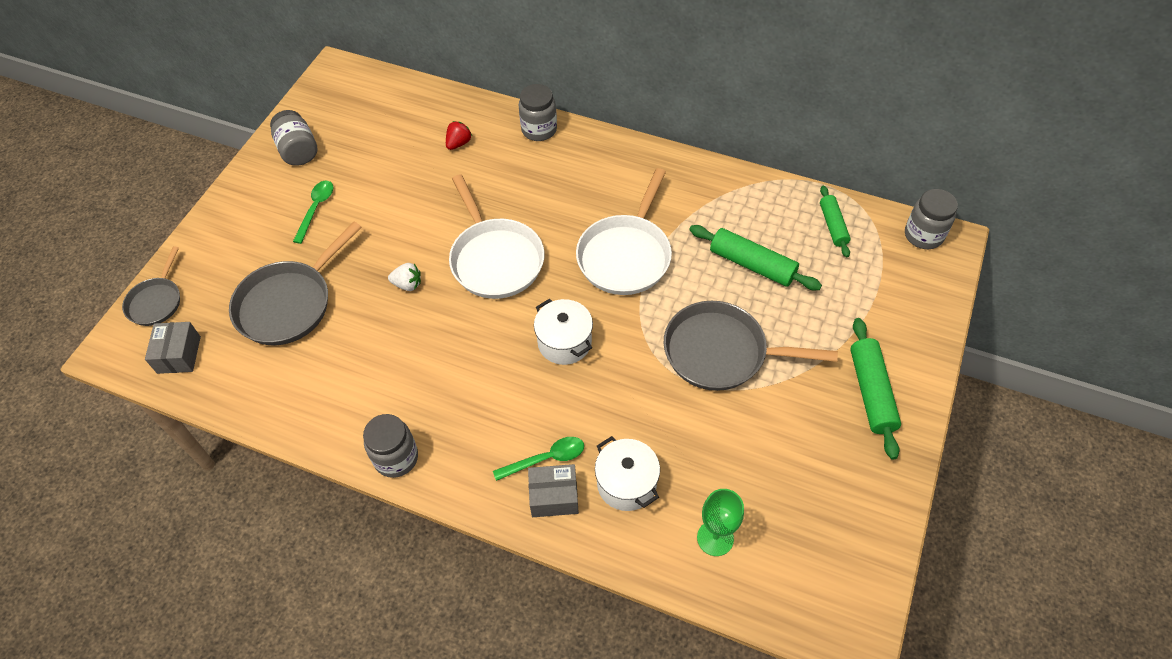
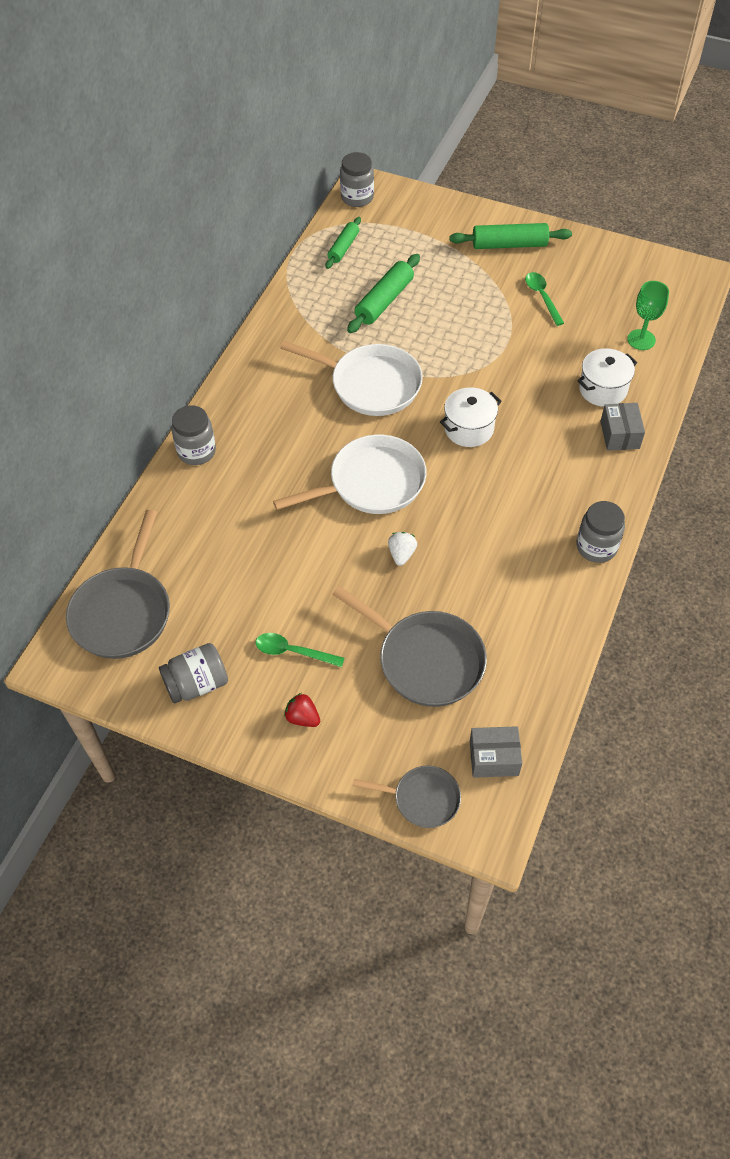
camera: 90 degrees left, 0 degrees up
red strawberry [446,121,472,150] -> red strawberry moved to [284,693,320,727]
green spoon [493,437,584,481] -> green spoon moved to [525,272,564,326]
grey pan [664,301,838,391] -> grey pan moved to [66,510,170,659]
green rolling pin [820,186,851,257] -> green rolling pin turned 60 degrees counterclockwise [325,217,361,269]

